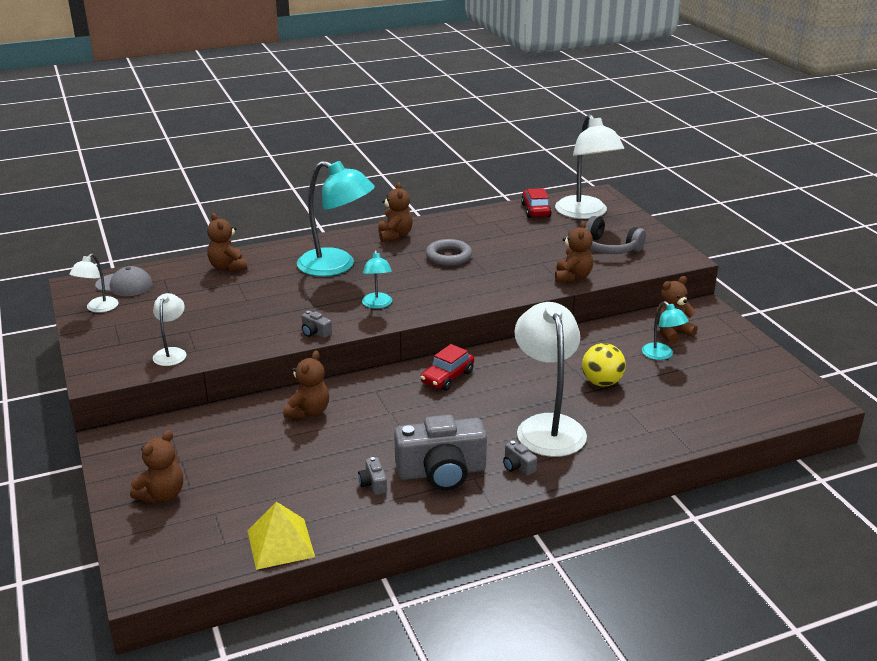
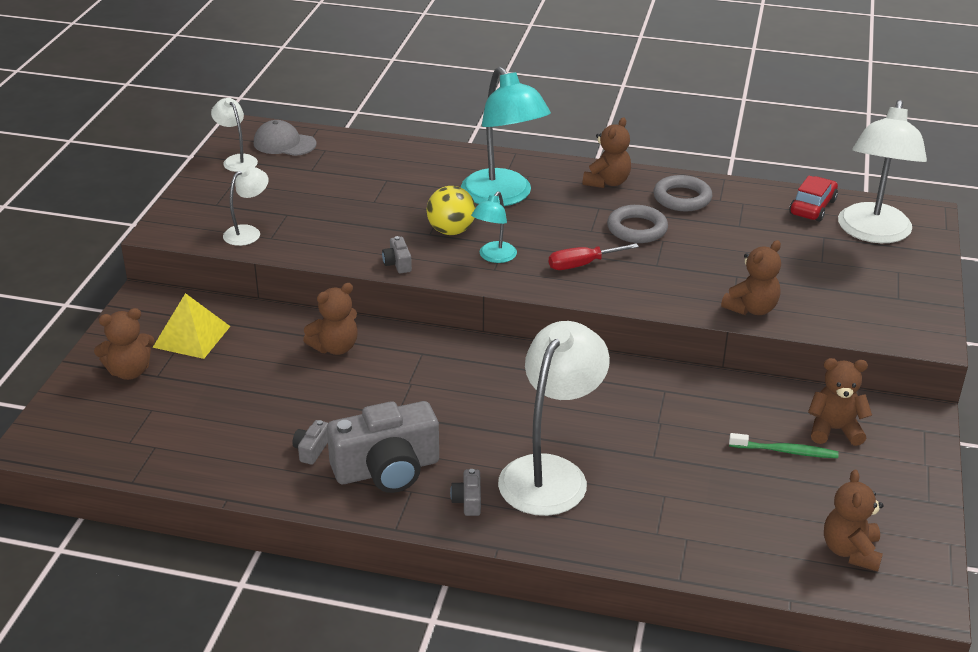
camera: 35 degrees right, 5 degrees up
white lamp [69,253,118,313] -> white lamp turned 90 degrees clockwise [211,98,258,172]
grey cap [95,266,153,296] -> grey cap turned 150 degrees clockwise [254,120,316,156]
brown teddy bear [207,213,248,272] -> brown teddy bear moved to [824,469,884,571]
yellow pyramid [247,502,315,570] -> yellow pyramid moved to [152,293,230,359]
grey camera [394,415,487,490] -> grey camera turned 45 degrees counterclockwise [327,401,439,493]
red car [420,344,474,391] -> none
yellow ball [582,343,626,387] -> yellow ball moved to [427,186,476,235]
grey headphones [586,216,646,254] -> none
turquoise lamp [642,301,689,360] -> green toothbrush [729,433,838,458]
none -> red screwdriver [549,243,639,270]
none -> grey ring [654,175,712,211]

